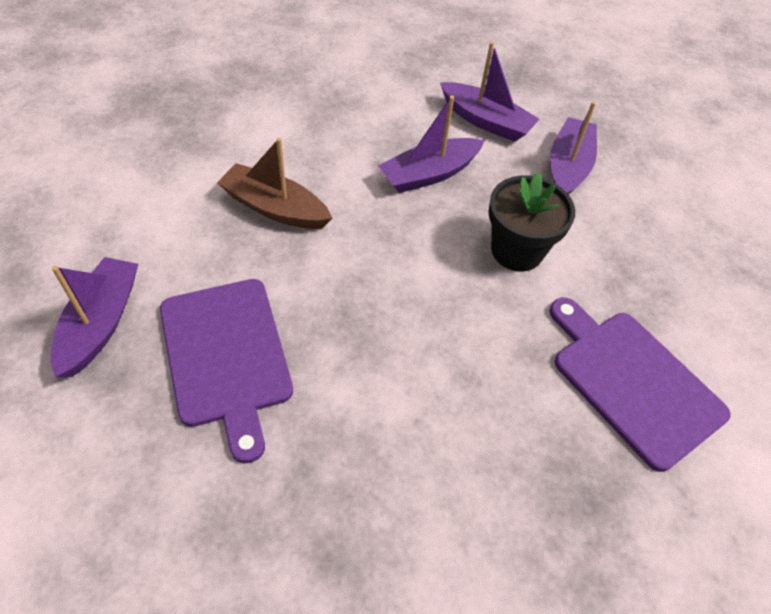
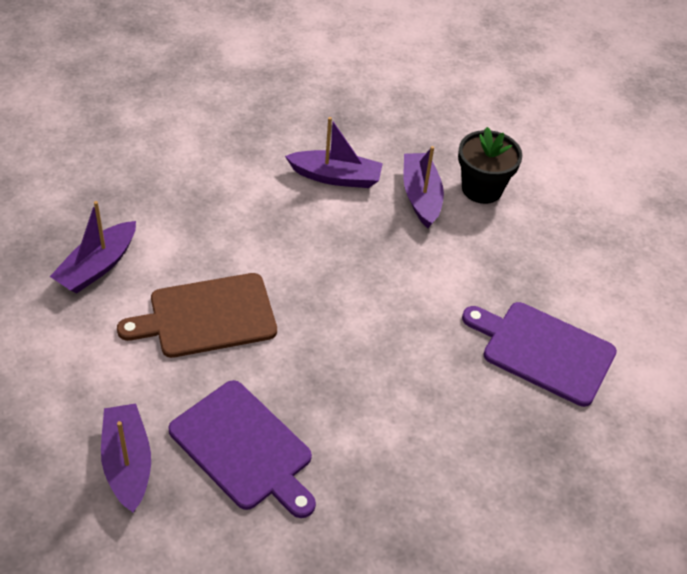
camera: 25 degrees left, 5 degrees down
brown boat [217,138,332,229] -> brown cutting board [117,273,277,358]
purple boat [378,96,485,193] -> purple boat moved to [50,201,136,293]
black flower pot [488,172,575,271] -> black flower pot moved to [458,127,522,204]

